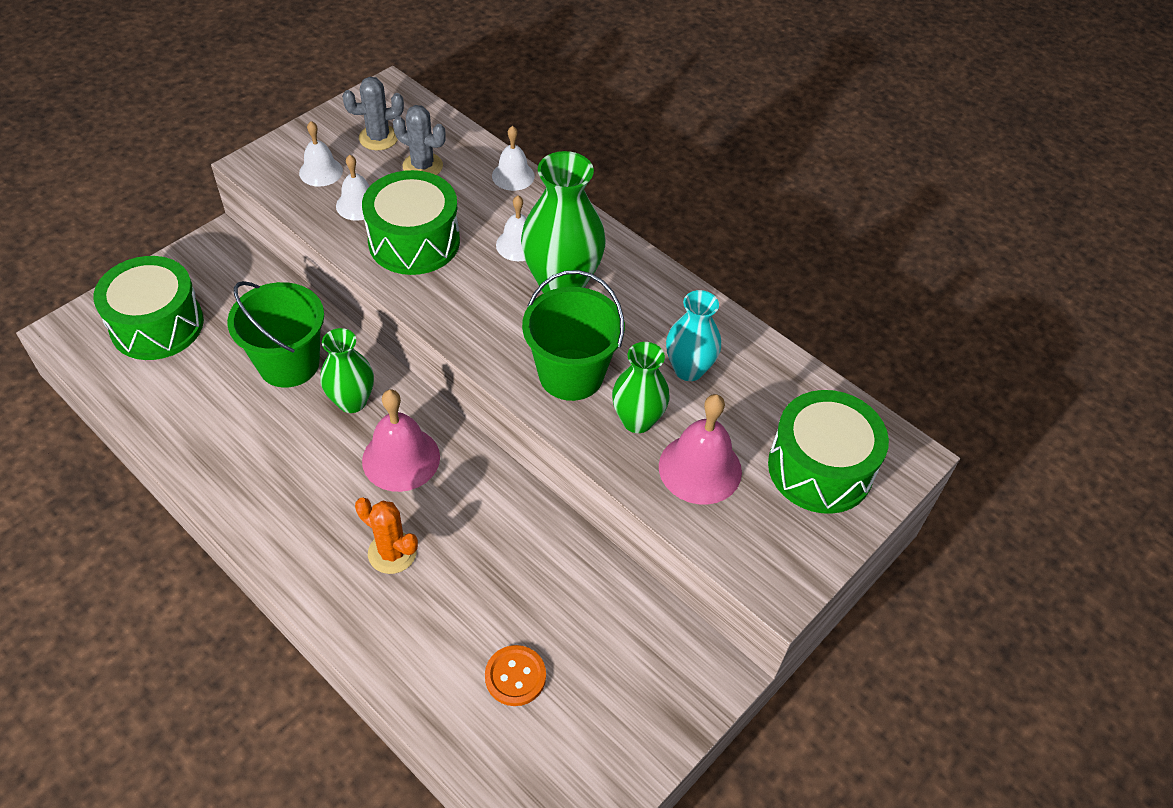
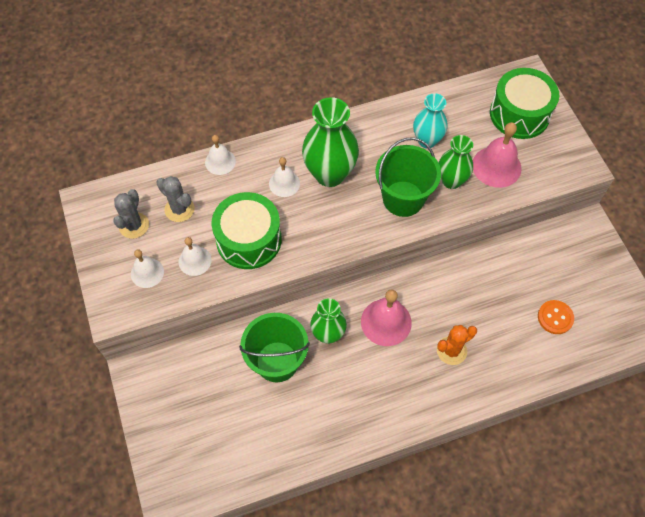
camera: 60 degrees left, 10 degrees up
green drum [94,256,204,360] -> none
grey cactus [393,105,446,175] -> grey cactus turned 75 degrees clockwise [156,176,195,222]

